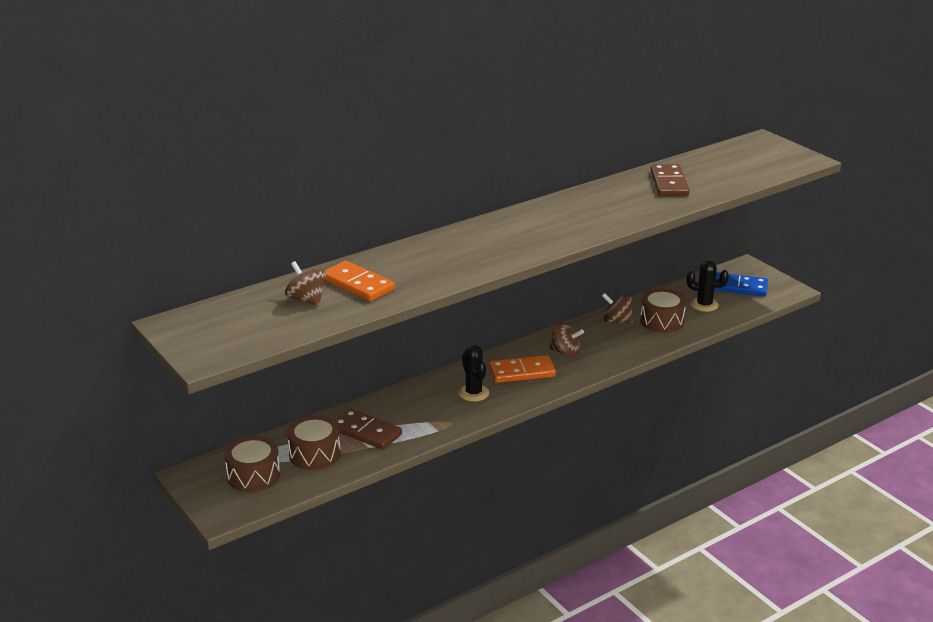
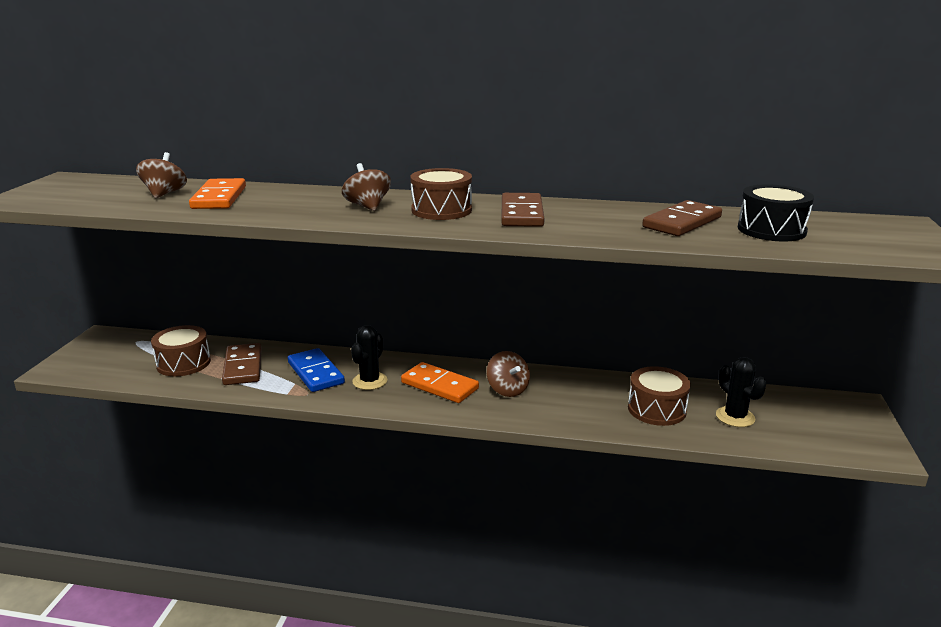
camera: 45 degrees right, 5 degrees down
brown drum [224,436,280,492] -> brown drum moved to [410,168,472,220]
brown spinning top [602,293,633,323] -> brown spinning top moved to [342,163,391,211]
blue domino [714,272,768,296] -> blue domino moved to [288,348,345,392]
none -> brown domino [501,193,544,227]
none -> black drum [738,184,814,241]

